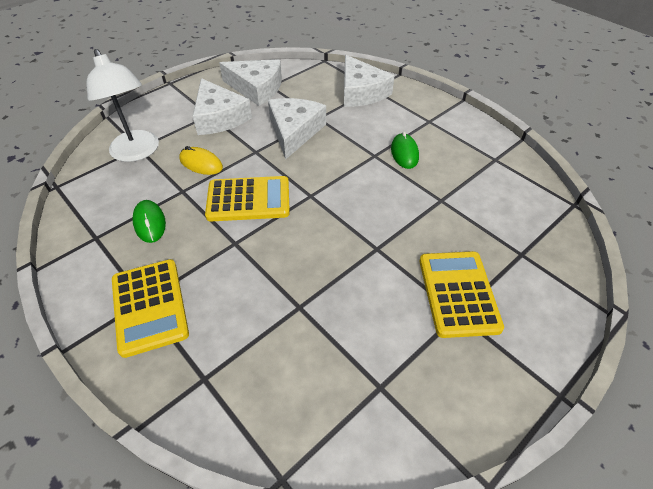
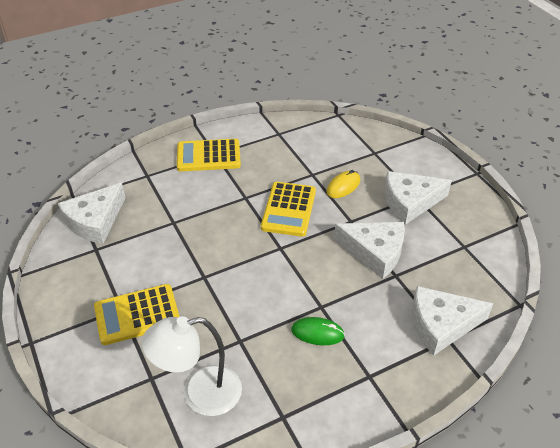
camera: 105 degrees right, 5 degrees down
white lamp [86,49,159,162] -> white lamp moved to [142,316,242,416]
green mouse [132,200,166,243] -> none
white cheese [219,59,282,106] -> white cheese moved to [58,182,125,244]
yellow calculator [419,251,504,338] -> yellow calculator turned 150 degrees clockwise [94,284,180,345]

